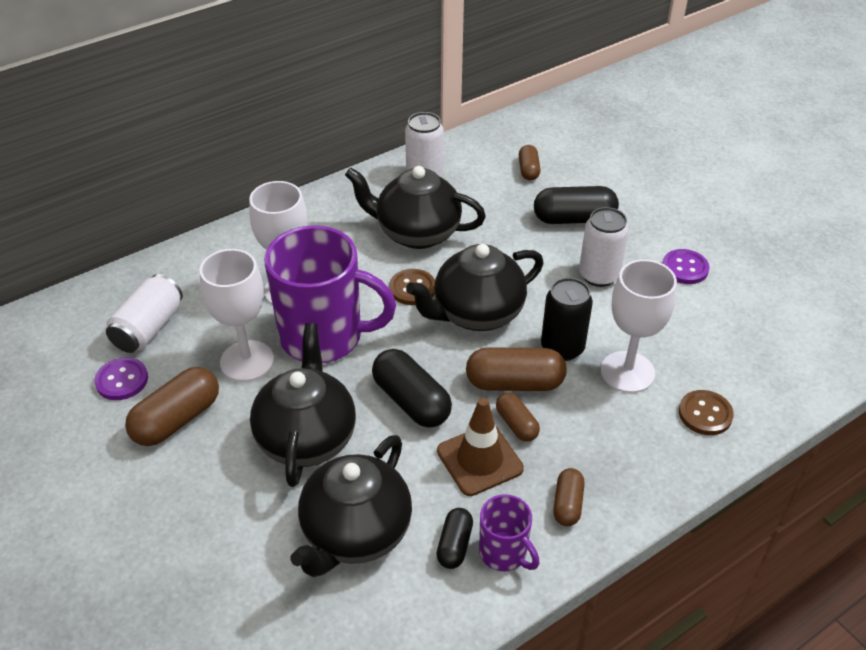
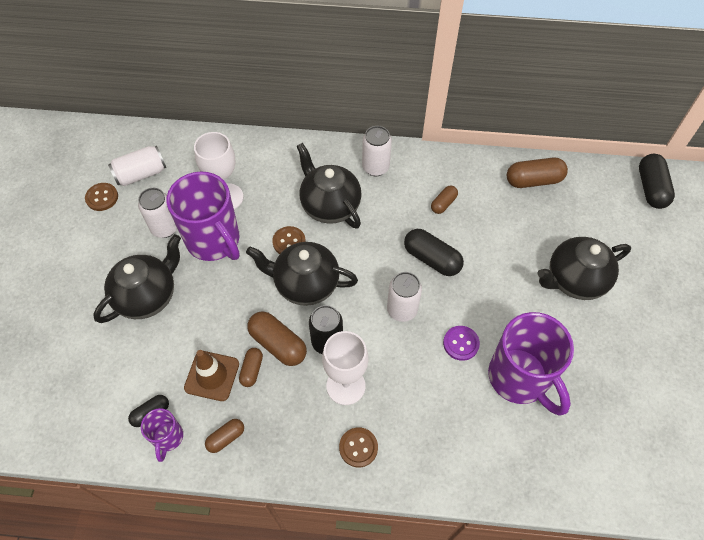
camera: 40 degrees right, 15 degrees up
purple button [94,357,148,400] -> brown button [85,183,118,211]
brown capsule [125,367,219,446] -> brown capsule moved to [507,158,568,188]
white goblet [199,249,274,381] -> white can [138,188,177,238]
black teapot [291,435,412,577] -> black teapot moved to [538,237,631,300]
black capsule [372,349,452,428] -> black capsule moved to [639,154,675,209]
none -> purple mug [488,312,574,416]

